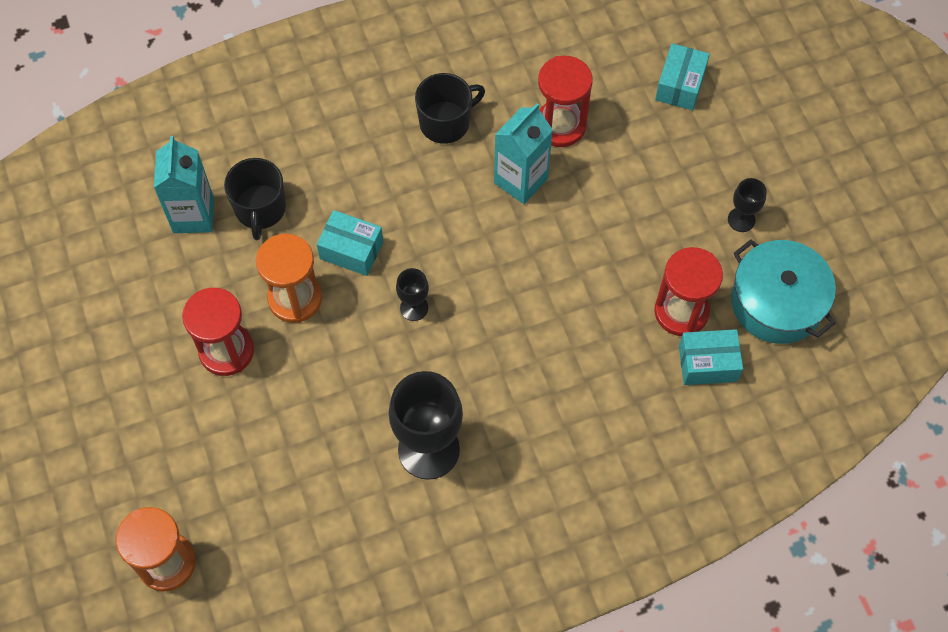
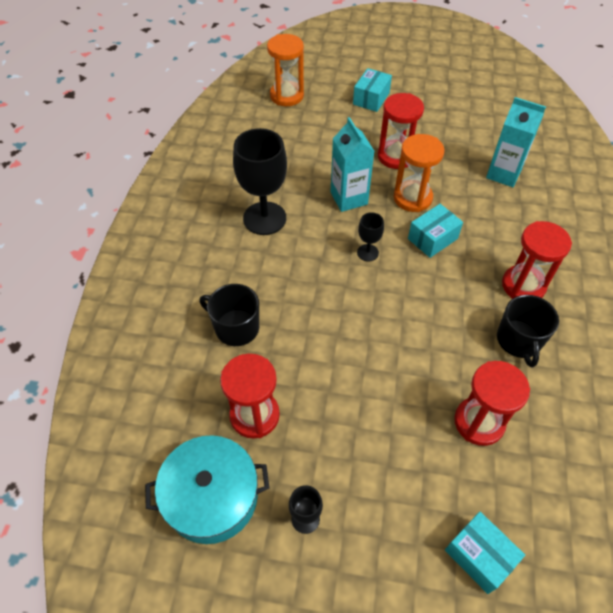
camera: 120 degrees right, 10 degrees down
black mug [224,158,286,240] -> black mug moved to [199,284,259,346]
turquoise carton [494,103,553,204] -> turquoise carton moved to [330,117,374,212]
turquoise box [679,329,743,385] -> turquoise box moved to [353,68,392,112]
none -> red hourglass [502,221,572,299]

